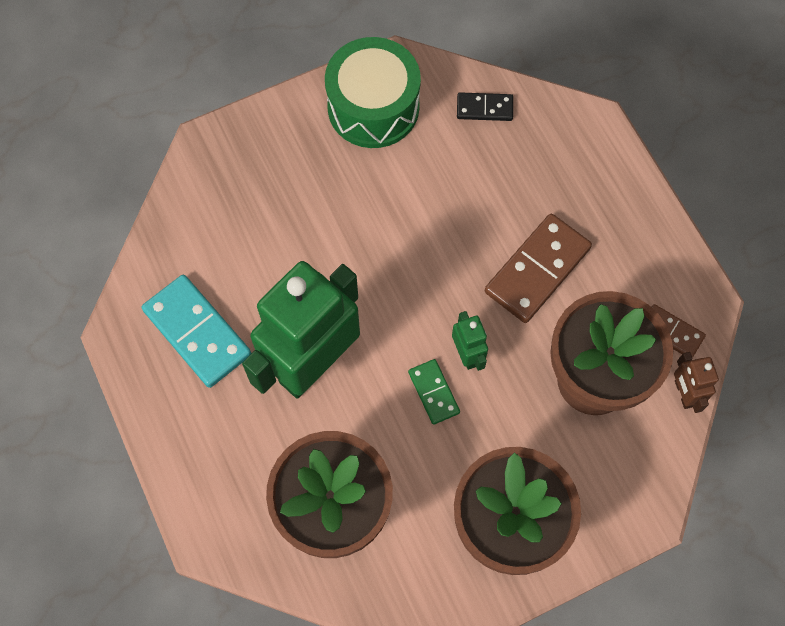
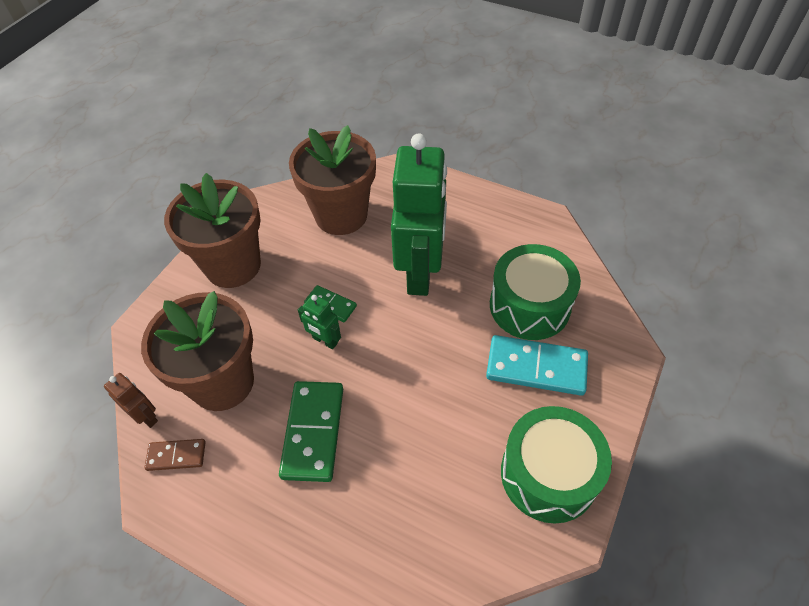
camera: 145 degrees right, 15 degrees down
turquoise domino [142,275,251,388] -> turquoise domino moved to [486,335,588,396]
black domino [457,92,513,121] -> none
brown domino [485,214,592,323] -> green domino [279,381,343,482]
none -> green drum [490,244,581,340]

